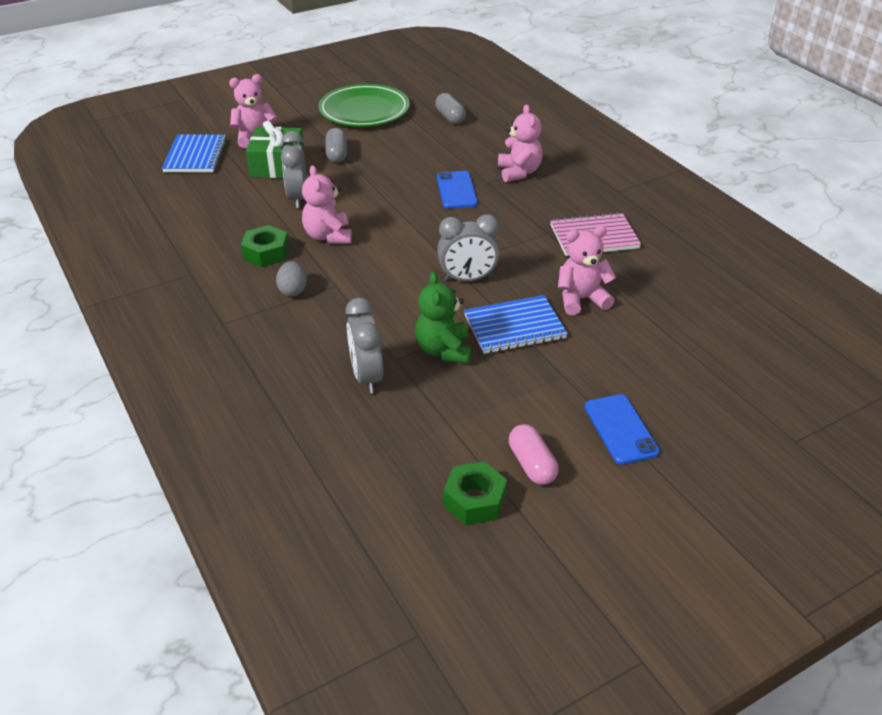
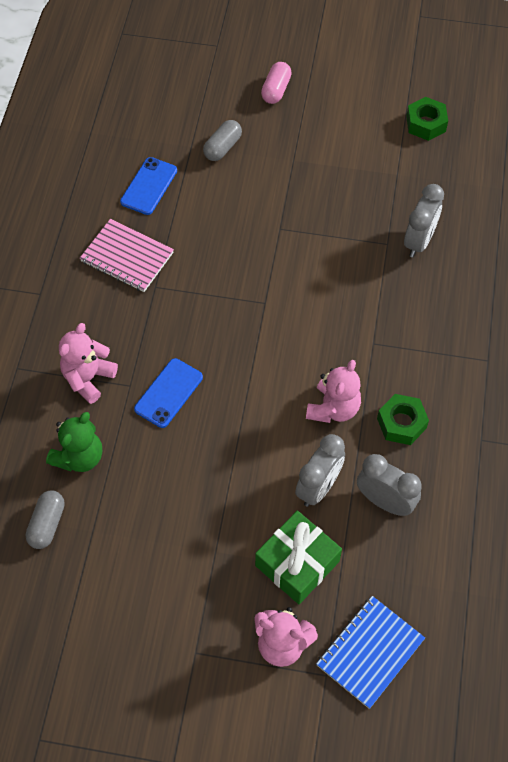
camera: 140 degrees left, 20 degrees up
grey egg [276,261,307,296] -> none
green plate [318,84,410,127] -> none
grey capsule [325,128,347,163] -> grey capsule moved to [203,120,242,161]
green teddy bear [415,272,471,363] -> green teddy bear moved to [46,412,102,472]
grey clock [437,214,500,281] -> grey clock moved to [357,454,422,516]
blue notebook [464,295,568,354] -> none
pink capsule [509,424,558,485] -> pink capsule moved to [261,62,292,104]
pink teddy bear [558,226,616,315] -> none
blue phone [585,394,660,465] -> blue phone moved to [120,157,177,215]

